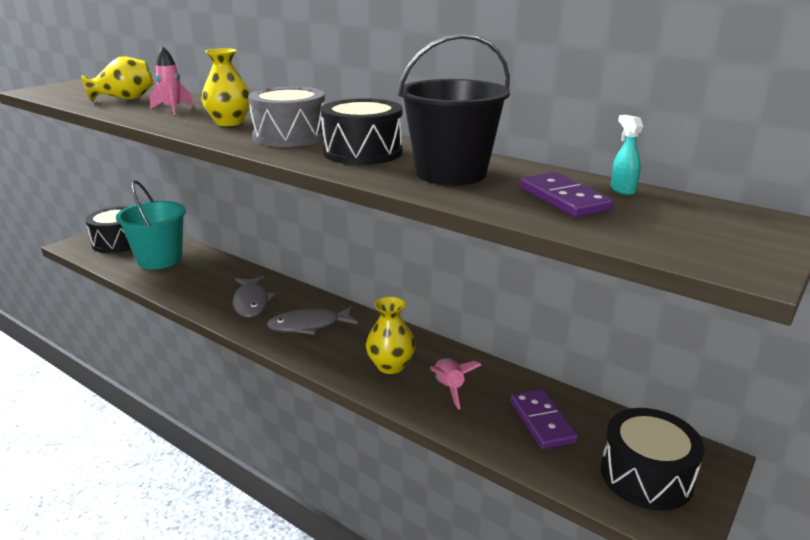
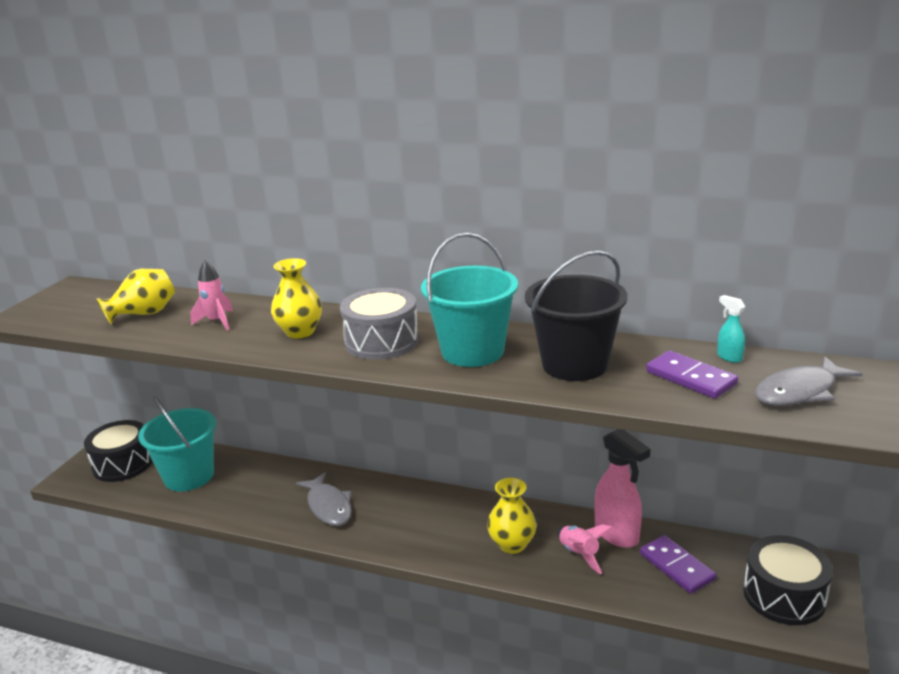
camera: 15 degrees left, 0 degrees up
grey fish [267,306,358,335] -> grey fish moved to [755,356,862,406]
black drum [321,98,403,165] -> turquoise bucket [421,233,518,367]
none -> pink spray bottle [595,429,650,548]

